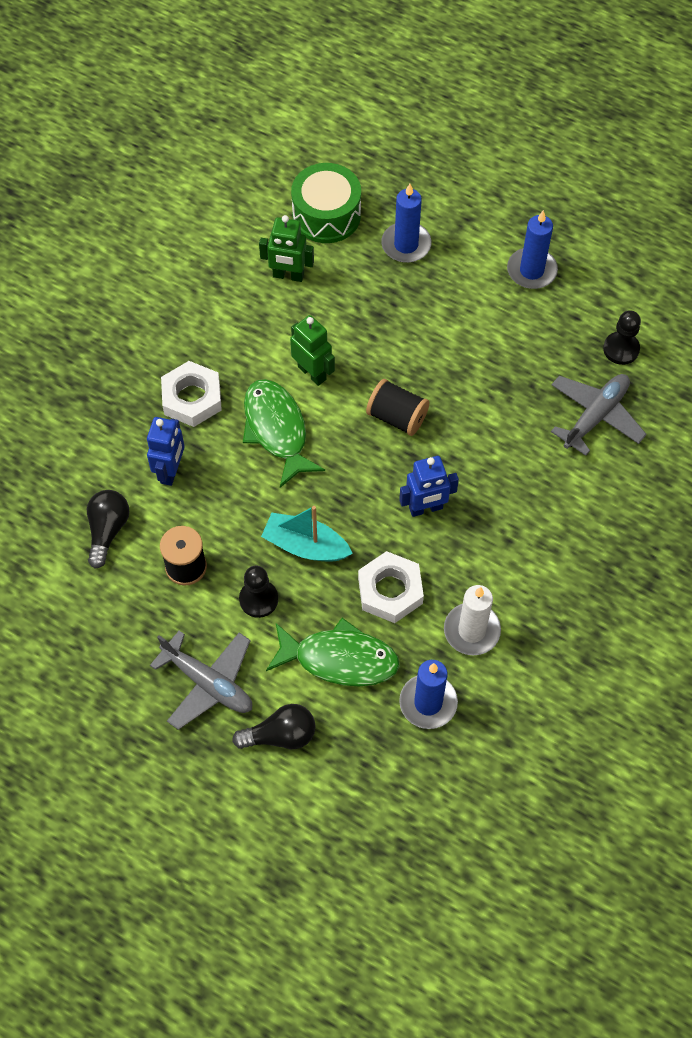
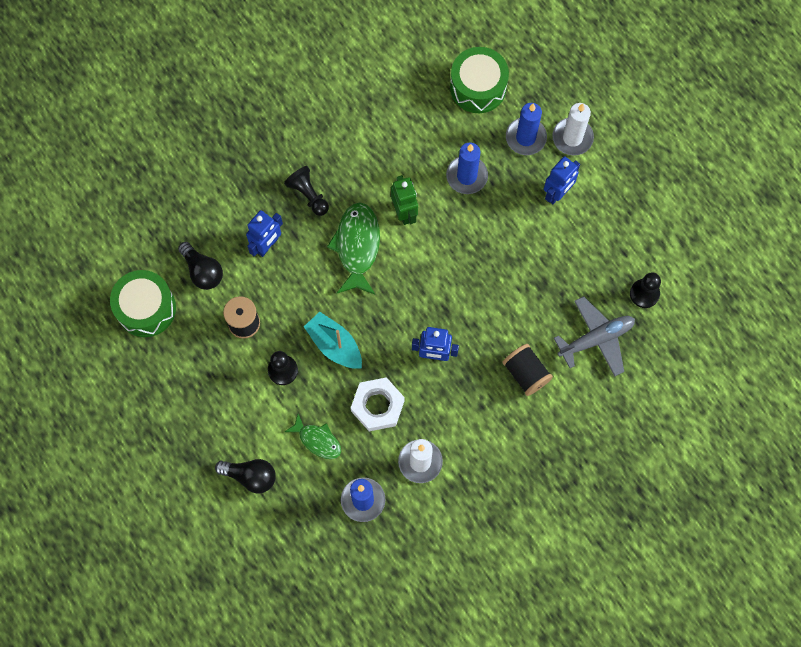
camera: 25 degrees right, 10 degrees up
black light bulb [87,490,130,568] -> black light bulb turned 105 degrees clockwise [178,242,223,290]
grey plane [150,631,252,730] -> none
white nut [161,361,222,427] -> black pawn [284,166,329,216]
green robot [259,215,314,282] -> none
green fish [266,618,400,687] -> green fish [285,414,341,459], size x0.60
black spool [366,379,429,436] -> black spool moved to [502,344,553,396]
blue candle [507,210,558,289] -> blue candle moved to [446,142,488,194]
none -> green drum [110,270,176,337]
none -> blue robot [544,156,580,204]
none -> white candle [552,103,594,155]

